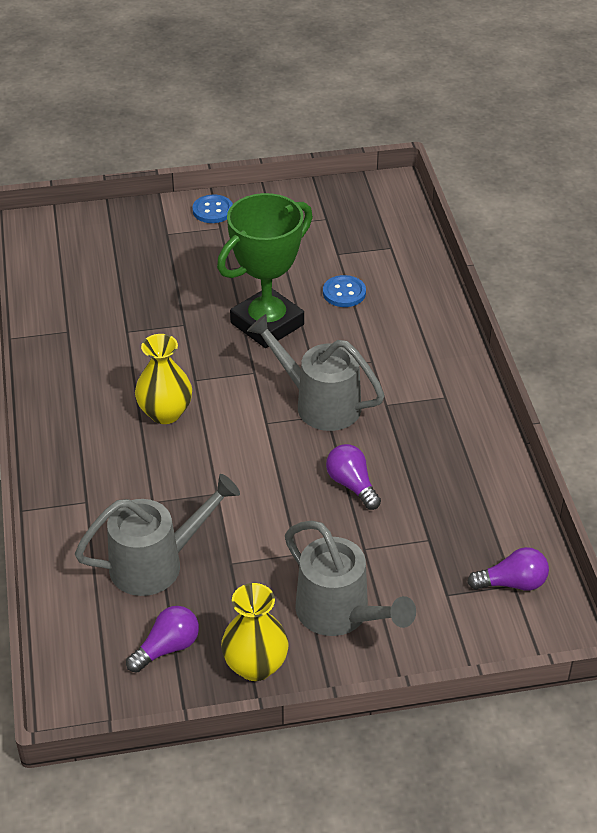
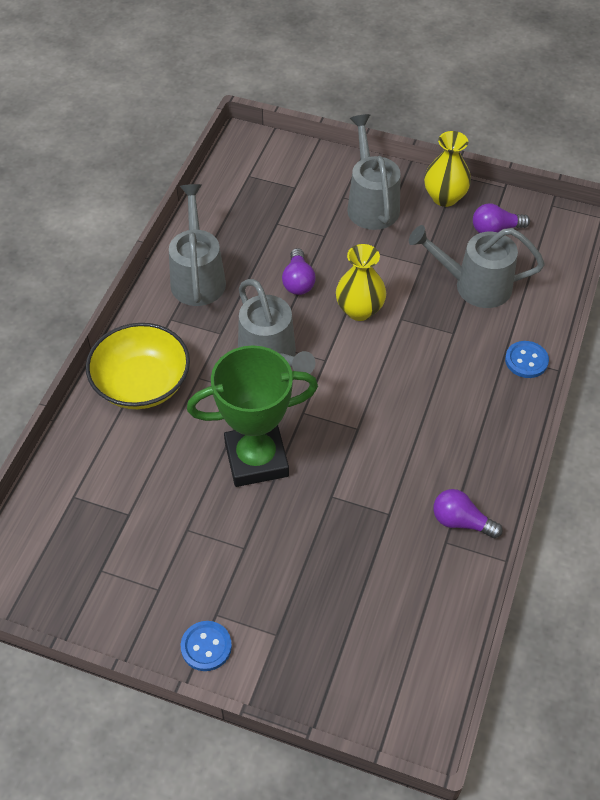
camera: 150 degrees left, 10 degrees up
yellow vase [135,334,192,424] -> yellow vase moved to [336,244,386,321]
blue button [323,275,366,307] -> blue button moved to [505,341,549,378]
purple light bulb [467,547,549,591] -> purple light bulb moved to [433,489,503,538]
none -> yellow bowl [86,323,190,409]
none -> grey watering can [169,184,226,306]

